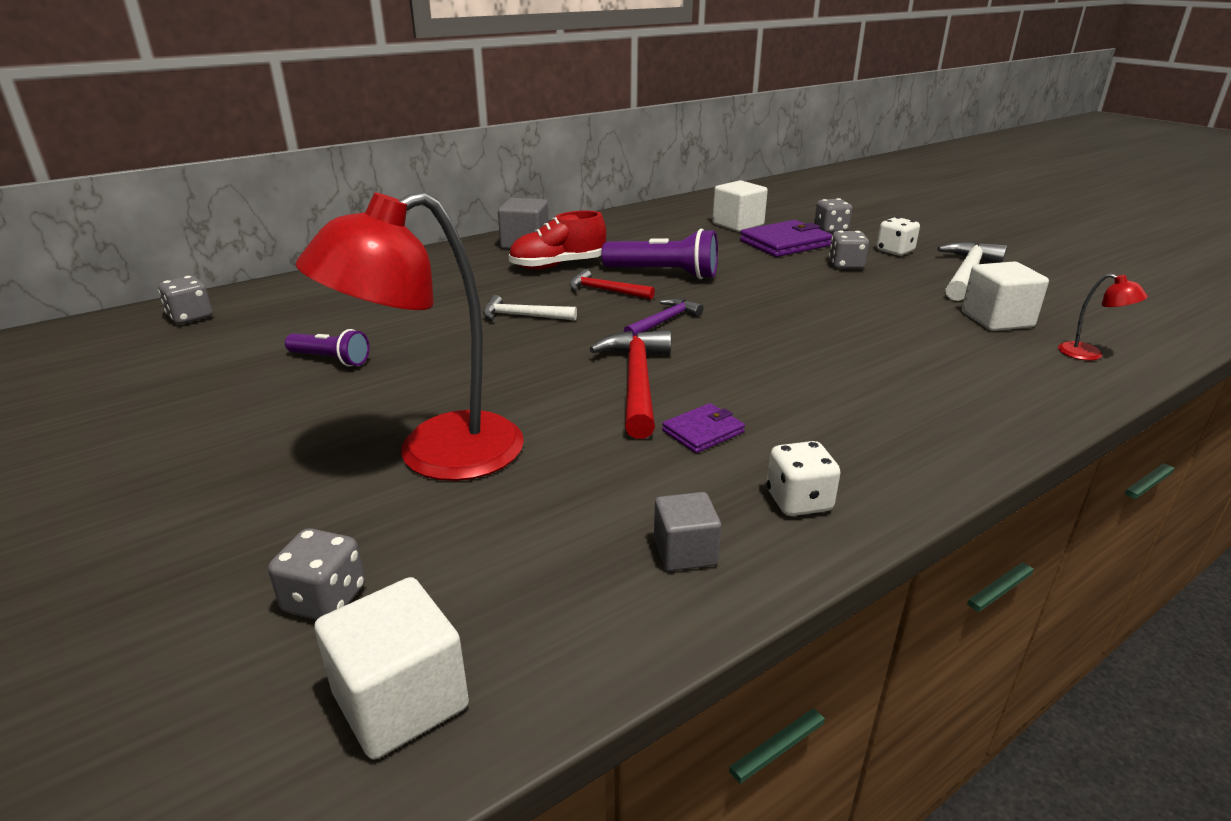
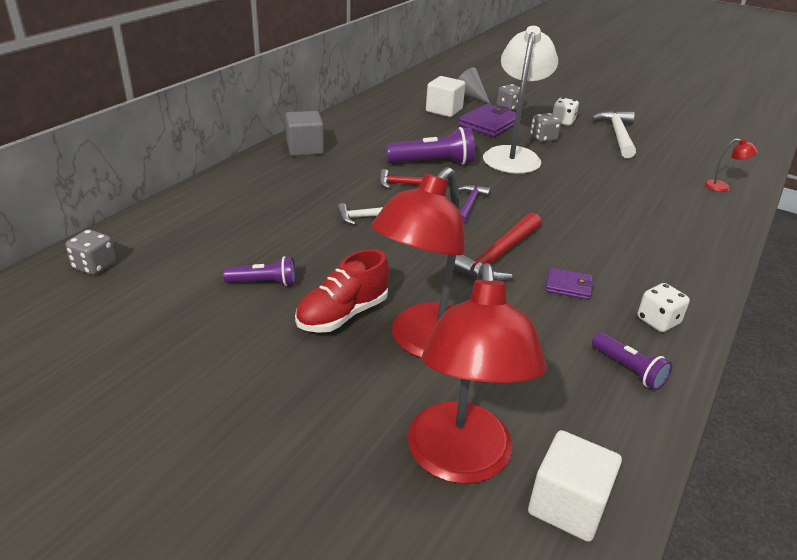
camera: 25 degrees left, 5 degrees up
grey dice [268,528,365,620] -> red lamp [408,263,547,484]
red shoe [509,211,606,270] -> red shoe moved to [295,249,389,333]
red hammer [590,330,671,439] -> red hammer turned 120 degrees counterclockwise [454,212,541,281]
grey cube [654,492,721,571] -> purple flashlight [592,332,672,390]
purple wallet [662,403,745,453] -> purple wallet turned 75 degrees clockwise [545,267,594,300]
white cube [962,262,1049,331] -> none
none -> grey cone [458,67,490,104]
none -> white lamp [483,26,558,174]

